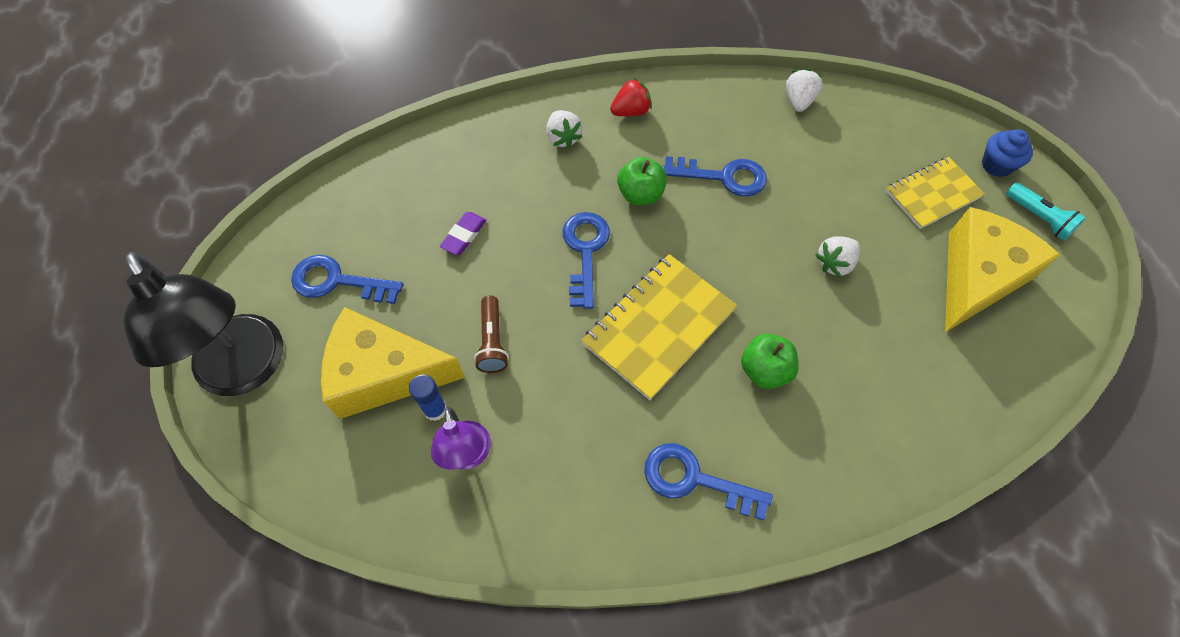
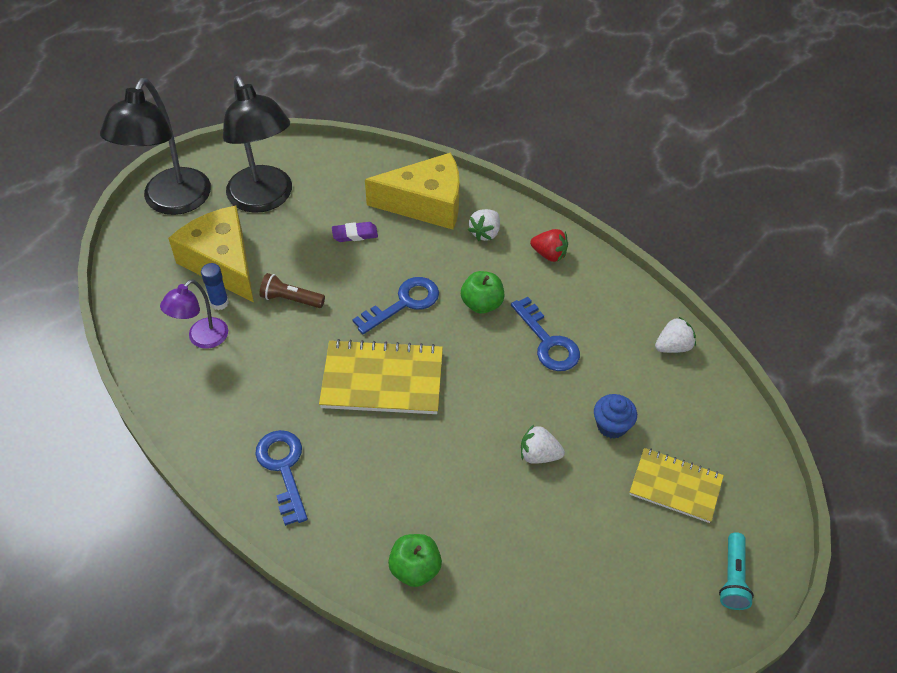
camera: 50 degrees right, 10 degrees down
blue key [291,255,403,304] -> black lamp [223,76,292,213]
brown flashlight [474,295,509,373] -> brown flashlight turned 60 degrees clockwise [259,273,325,308]
green apple [741,334,799,389] -> green apple moved to [388,534,442,587]
yellow cheese [945,207,1060,332] -> yellow cheese moved to [365,152,460,230]
blue cupcake [982,129,1033,177] -> blue cupcake moved to [594,394,637,439]

